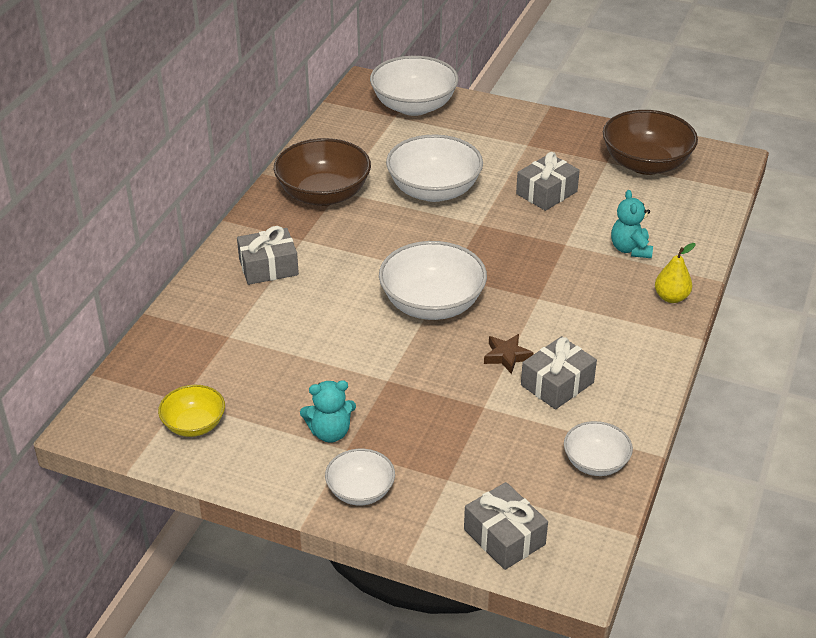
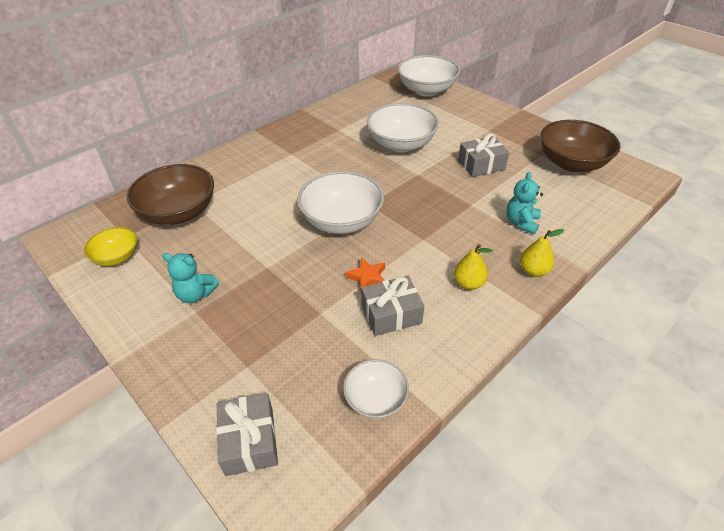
camera: 25 degrees right, 5 degrees up
grey gift [237,226,299,285] -> none
brown bowl [274,138,371,206] -> brown bowl moved to [127,164,214,225]
white bowl [325,449,395,506] -> none
brown star [484,334,534,374] -> orange star [346,258,385,289]
none -> yellow pear [454,244,493,290]

